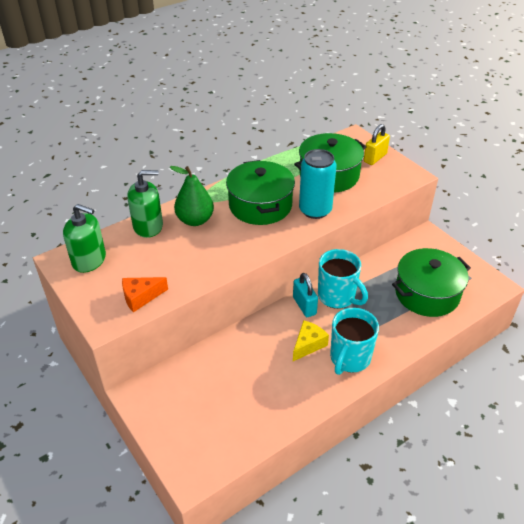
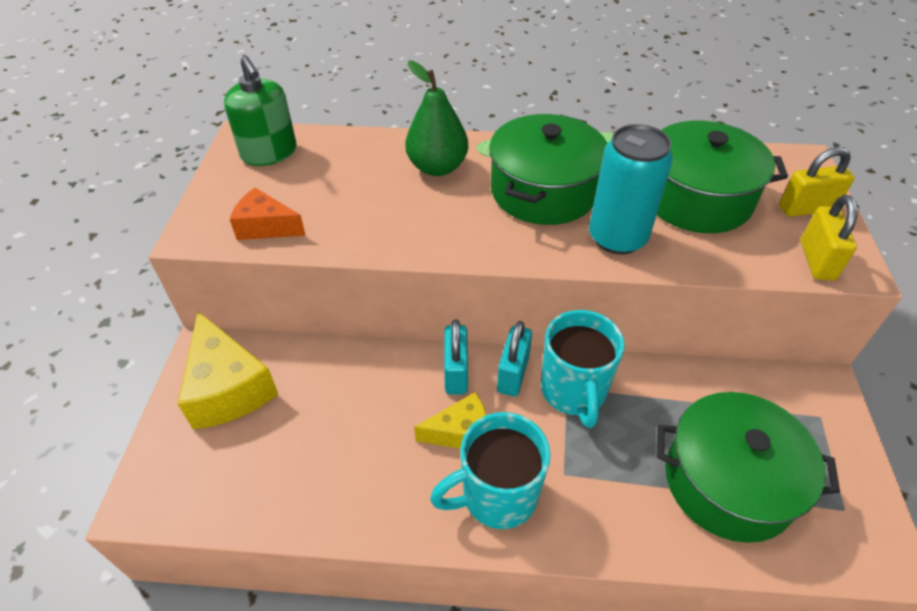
camera: 40 degrees right, 5 degrees up
green soap dispenser [127,170,163,238] -> none
none -> yellow cheese [178,311,278,429]
none -> turquoise padlock [444,319,468,395]
none -> yellow padlock [801,195,858,281]

